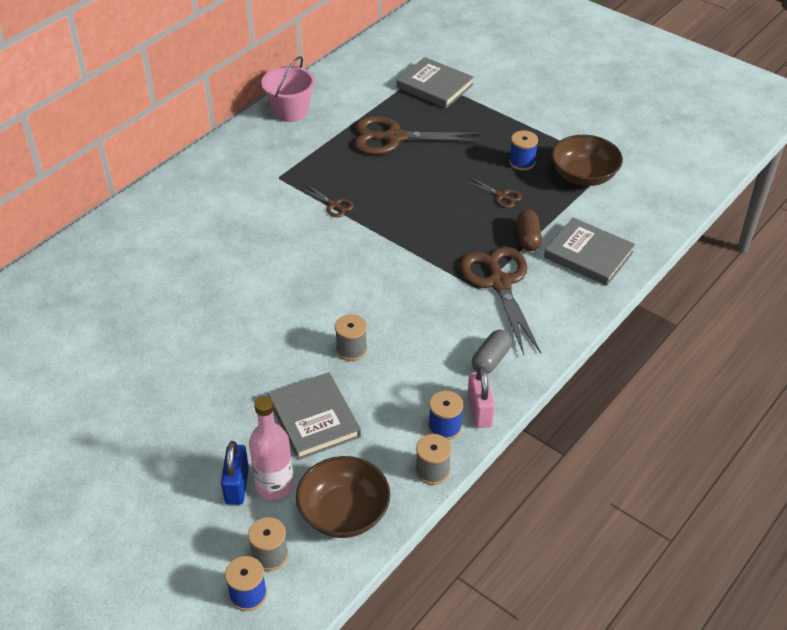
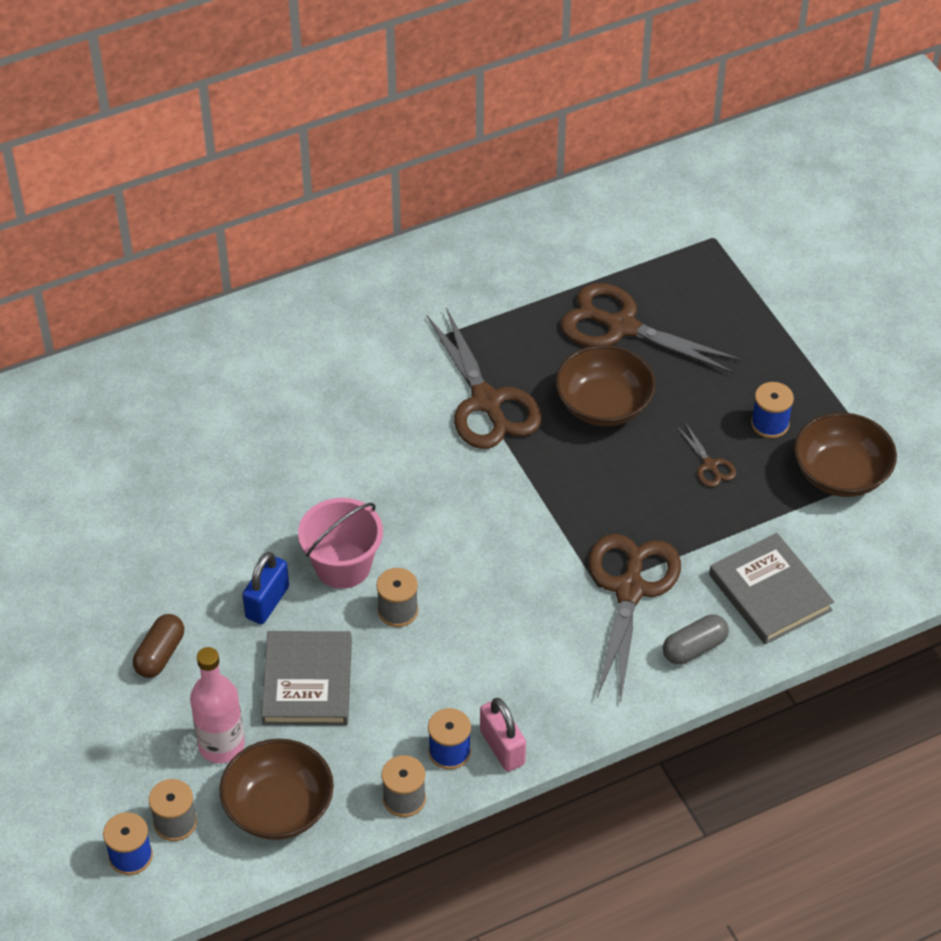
camera: 25 degrees right, 5 degrees up
blue padlock [221,441,249,505] -> blue padlock moved to [242,552,289,624]
pink bucket [261,56,315,122] -> pink bucket moved to [298,498,383,589]
brown scissors [302,185,354,217] -> brown scissors [427,307,542,449], size x2.27
grey book [397,57,474,108] -> none
pink padlock [468,366,495,428] -> pink padlock turned 45 degrees counterclockwise [480,698,526,772]
grey capsule [472,330,512,374] -> grey capsule moved to [663,614,729,665]
brown capsule [517,210,542,251] -> brown capsule moved to [133,614,184,678]
none -> brown bowl [556,345,656,426]

